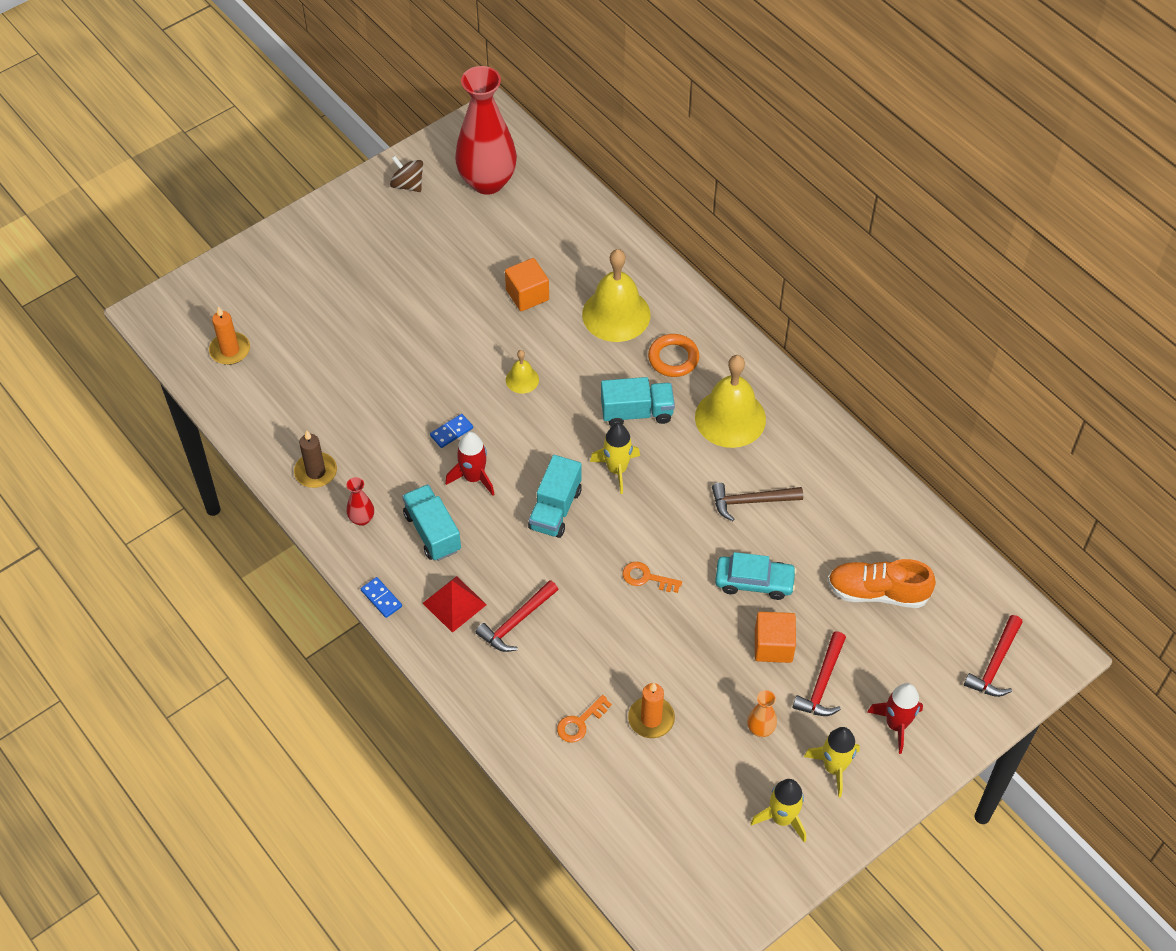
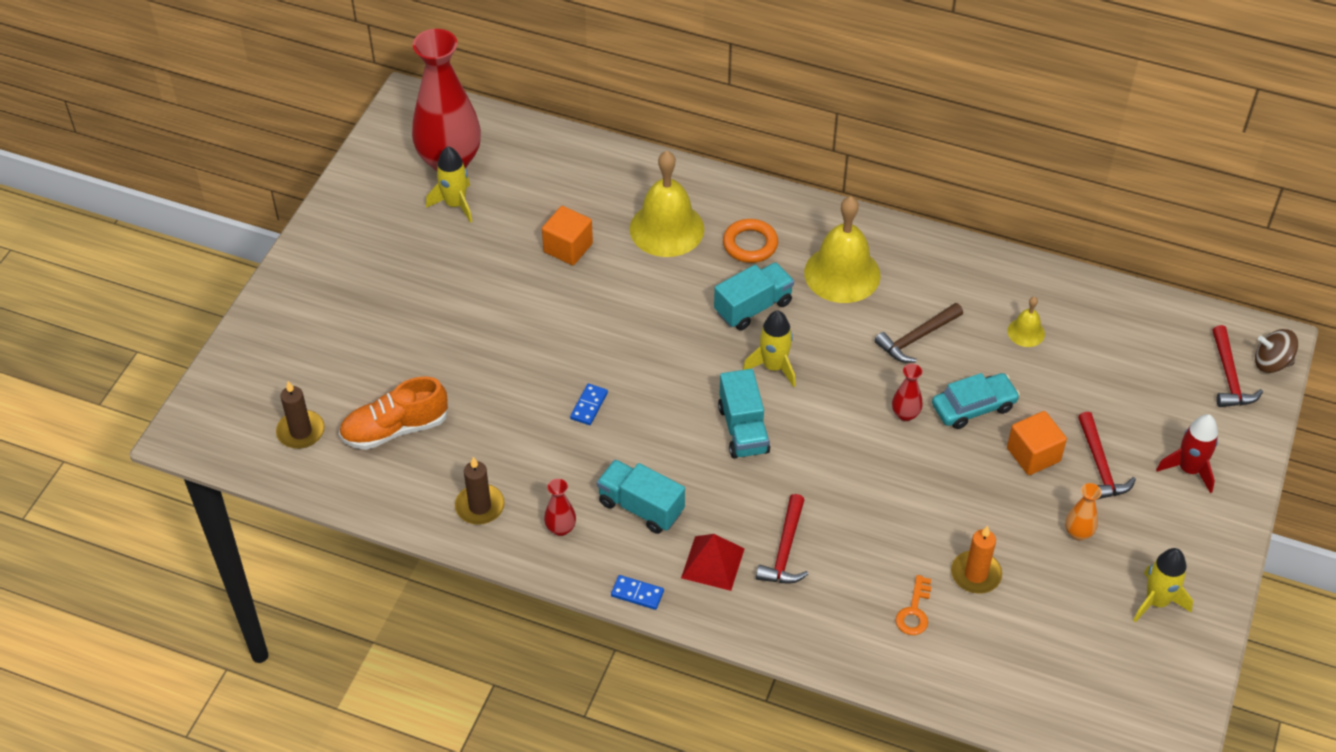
camera: 30 degrees left, 5 degrees down
orange candle [209,306,250,365] -> brown candle [276,381,325,449]
brown spinning top [390,156,423,192] -> brown spinning top moved to [1255,329,1298,373]
red rocket [445,432,495,496] -> none
yellow bell [506,350,539,394] -> yellow bell moved to [1007,297,1045,347]
orange key [623,562,682,593] -> none
yellow rocket [804,727,860,797] -> yellow rocket moved to [426,146,472,223]
orange shoe [828,559,936,608] -> orange shoe moved to [339,376,448,450]
none -> red vase [892,364,923,421]

